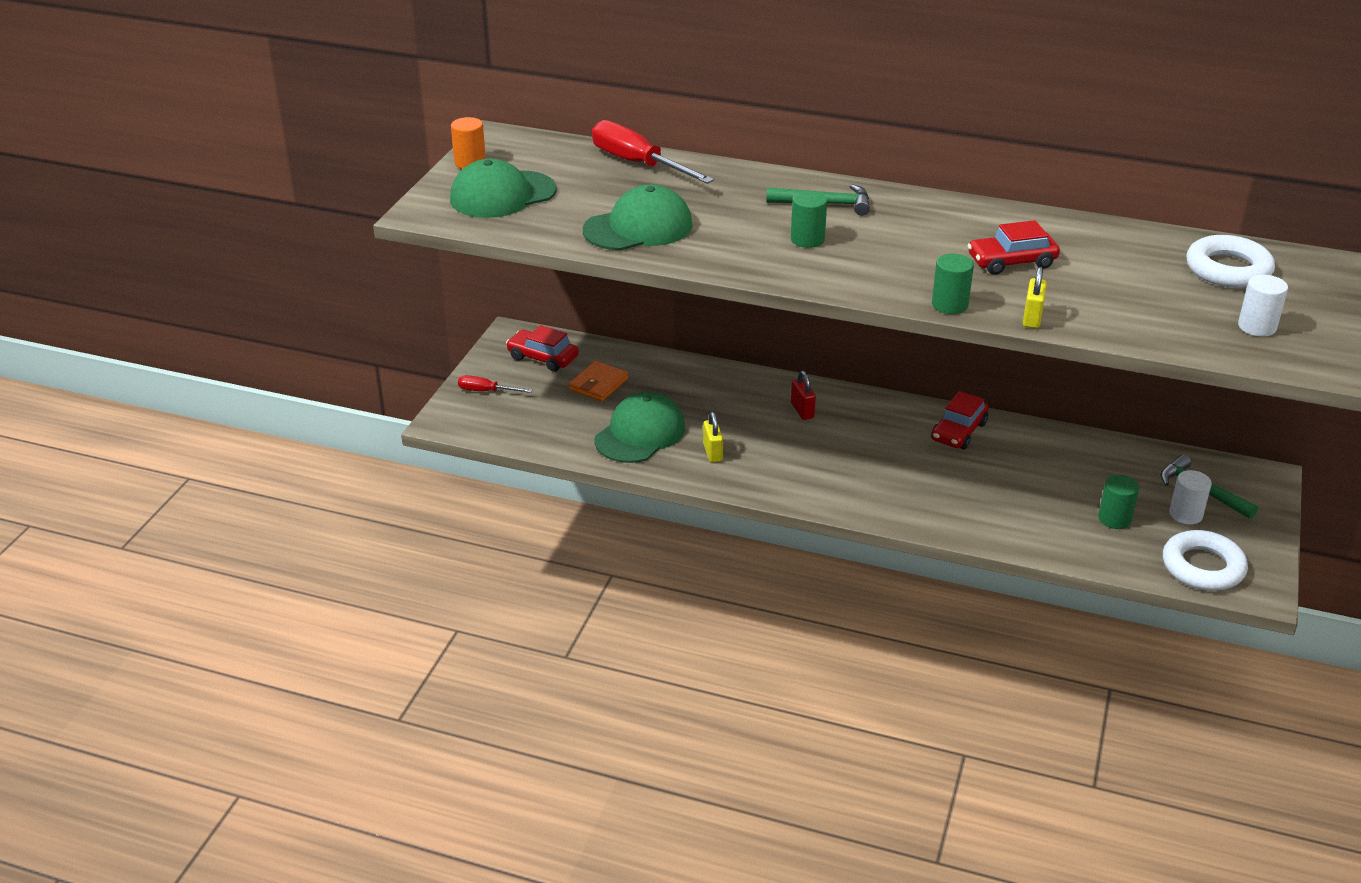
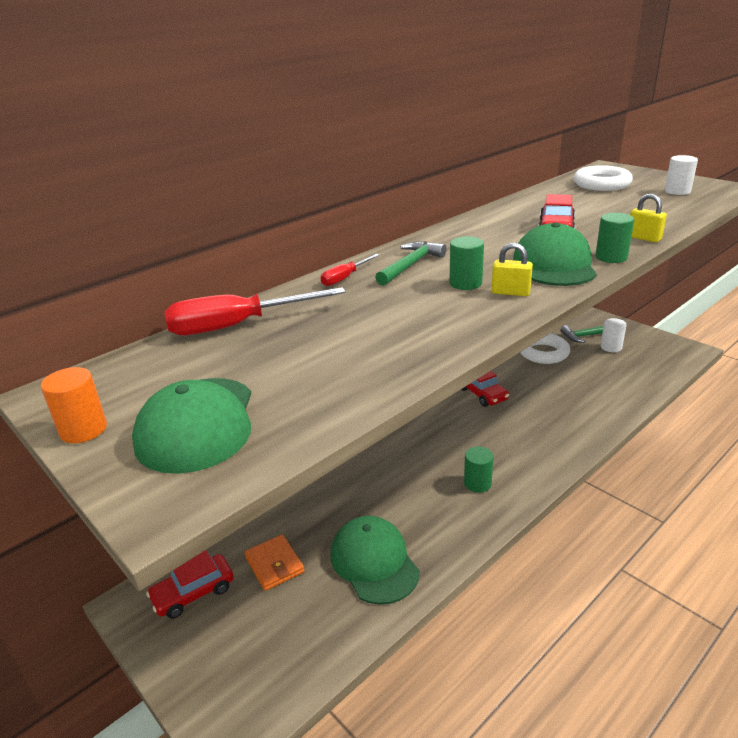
camera: 60 degrees left, 5 degrees down
red screwdriver [458,375,532,393] -> red screwdriver moved to [321,254,379,286]
green cap [583,184,693,251] -> green cap moved to [513,222,597,286]
yellow padlock [703,412,723,463] -> yellow padlock moved to [491,243,533,296]
red padlock [791,371,816,420] -> none
green cylinder [1098,475,1139,529] -> green cylinder moved to [464,446,493,493]
white ring [1163,530,1248,591] -> white ring moved to [520,334,570,364]

